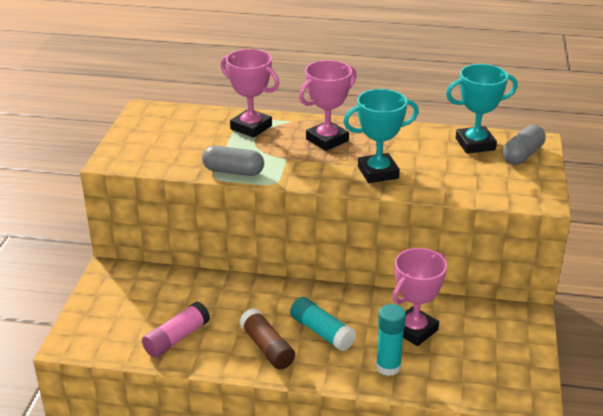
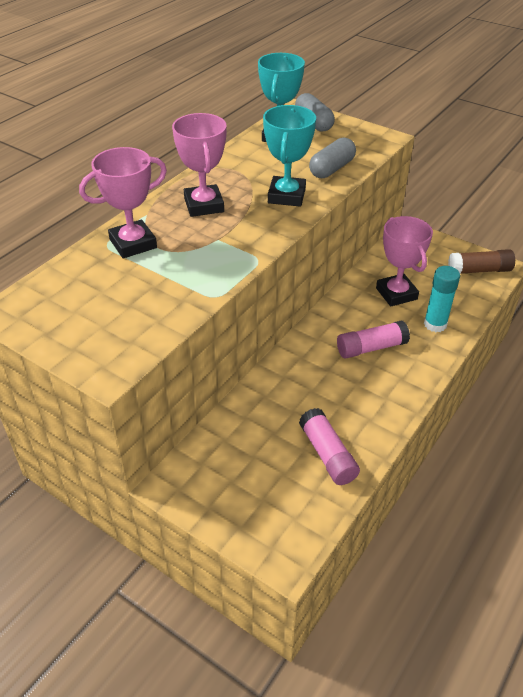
camera: 65 degrees left, 10 degrees up
grey capsule [202,146,264,176] -> grey capsule moved to [309,137,356,178]
brown glue stick [239,308,295,370] -> brown glue stick moved to [448,249,515,274]
turquoise glue stick [290,297,356,351] -> pink glue stick [337,321,410,358]

